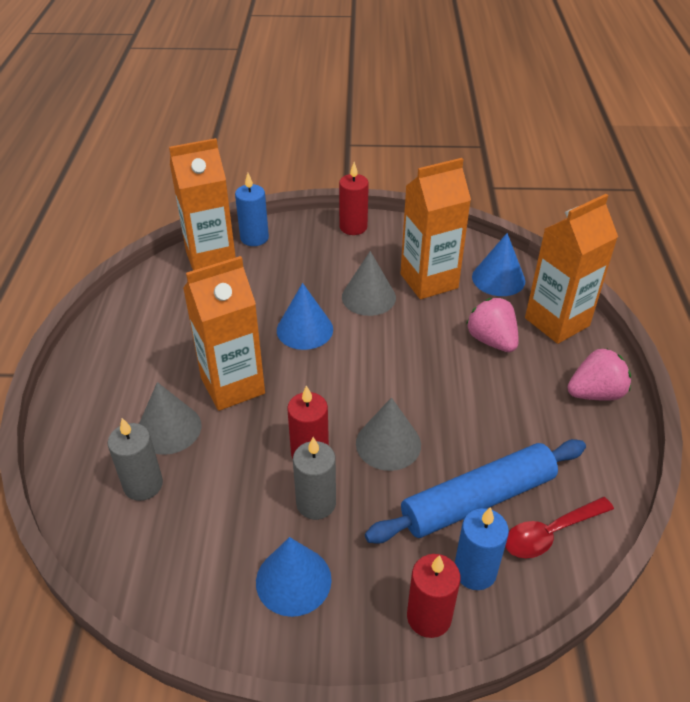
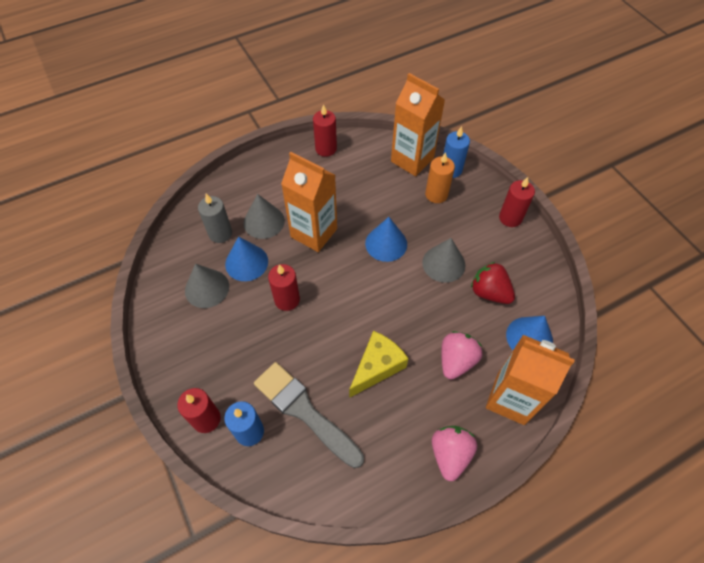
camera: 60 degrees right, 15 degrees up
blue cone [256,537,332,617] -> blue cone moved to [225,236,268,281]
grey candle [293,437,336,520] -> none
grey cone [356,397,421,471] -> grey cone moved to [185,264,229,308]
blue rolling pin [365,439,586,544] -> grey brush [254,362,364,468]
orange carton [400,158,471,299] -> red strawberry [471,262,515,304]
red spoon [505,497,614,558] -> none
pink strawberry [567,348,631,401] -> pink strawberry turned 120 degrees counterclockwise [432,426,477,481]
none -> red candle [313,104,337,157]
none -> yellow cheese [349,331,409,398]
none -> orange candle [425,152,455,203]

